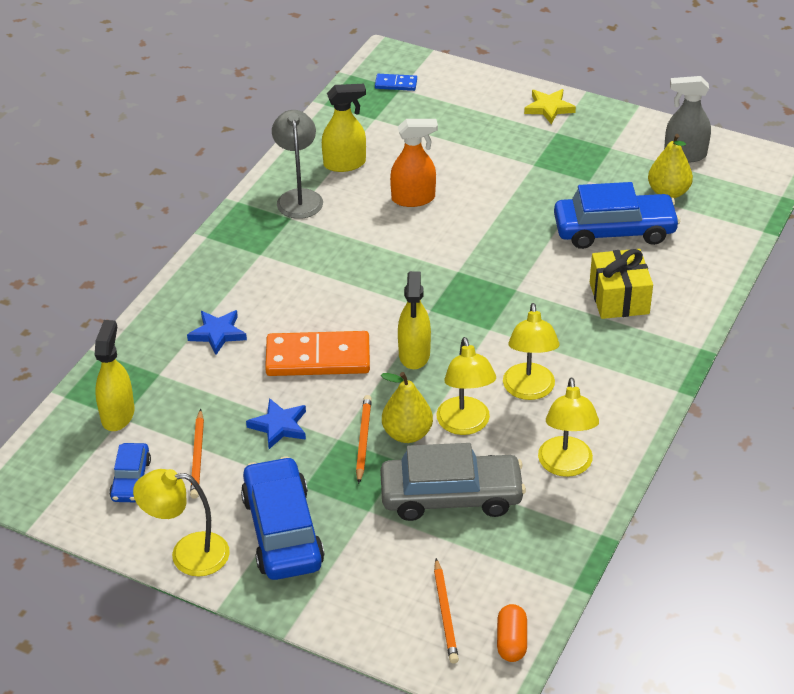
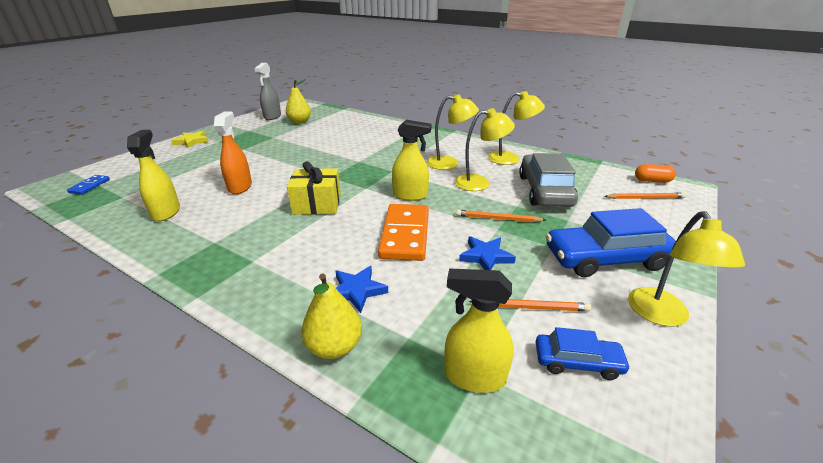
camera: 85 degrees left, 10 degrees down
grey lamp [272,110,323,219] -> none
yellow pear [381,372,433,443] -> yellow pear moved to [301,273,362,359]
blue car [554,182,680,249] -> none
yellow gift [590,249,653,319] -> yellow gift moved to [287,161,341,215]

